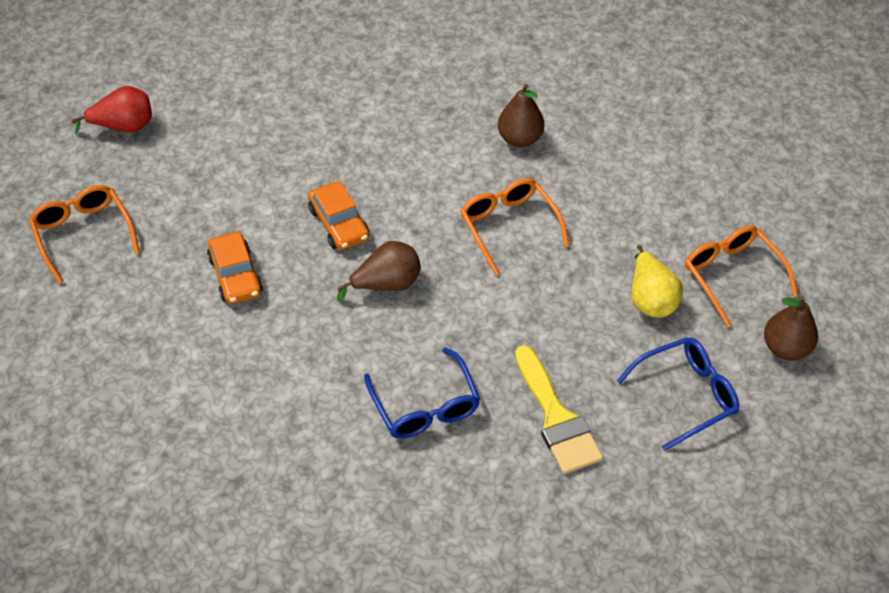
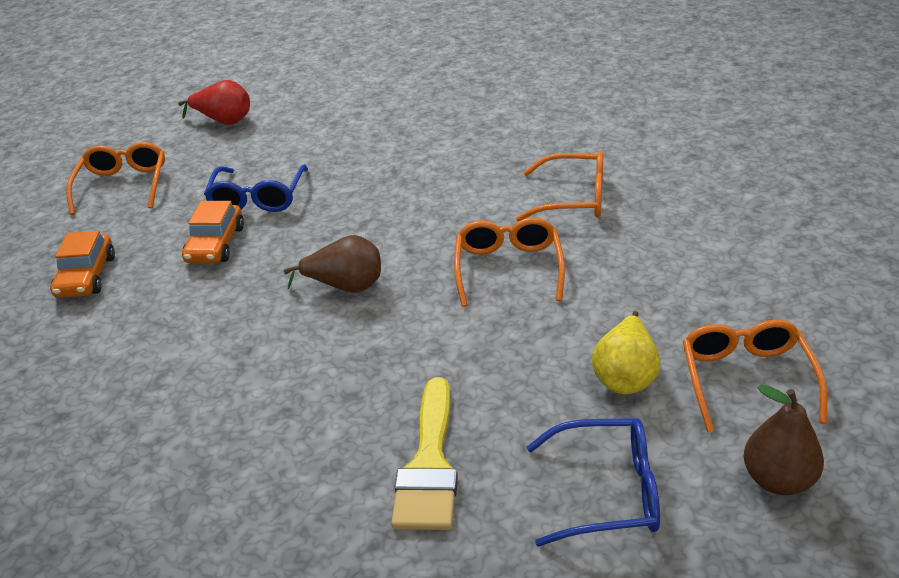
camera: 30 degrees right, 15 degrees down
orange car [308,181,369,250] -> orange car moved to [50,231,115,298]
blue glasses [364,347,480,439] -> blue glasses moved to [204,164,308,212]
brown pear [498,84,544,147] -> orange glasses [516,151,603,221]

